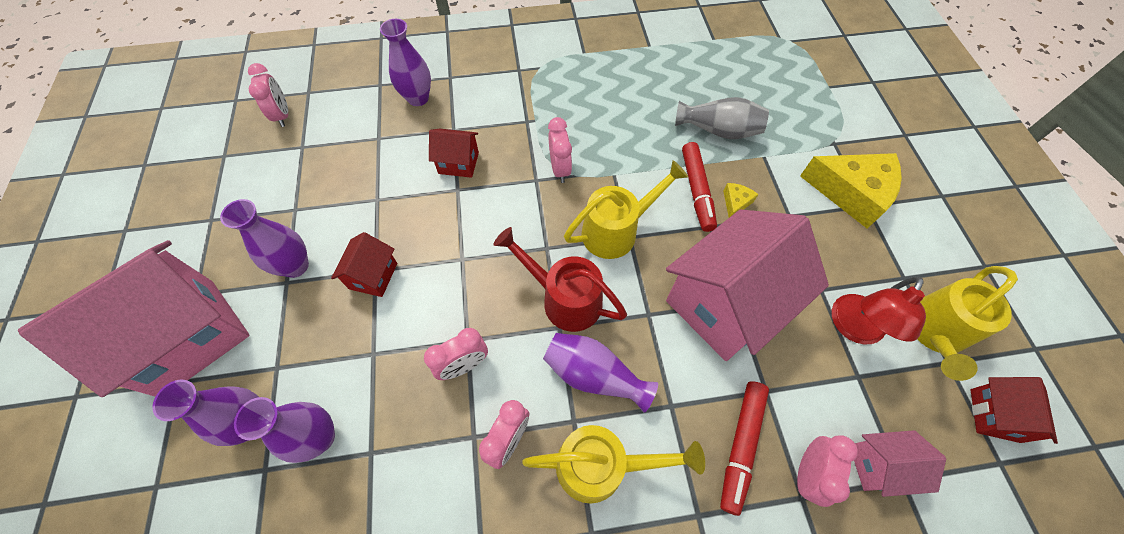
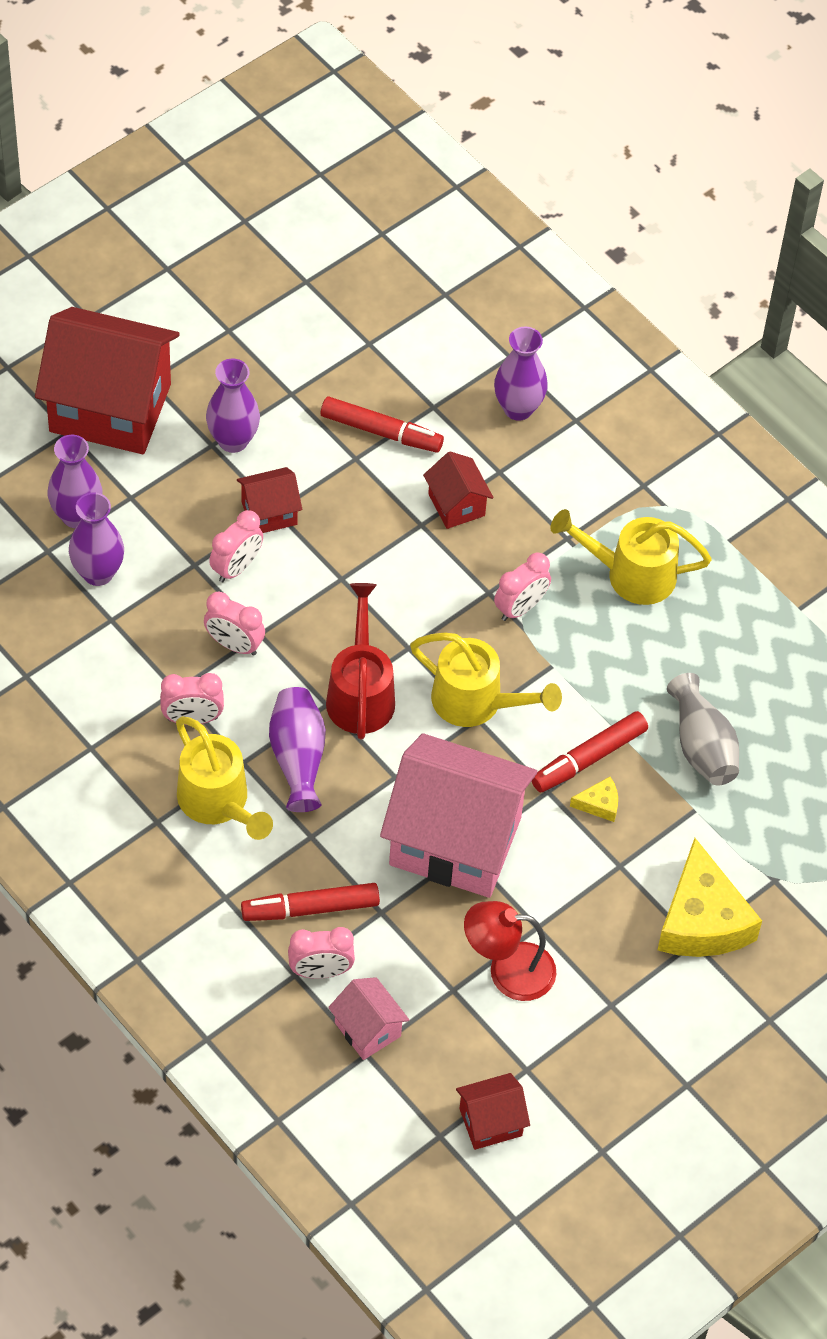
camera: 55 degrees right, 5 degrees down
pink house [18,240,250,397] -> red house [35,307,180,454]
pink clock [248,63,288,127] -> pink clock moved to [209,510,263,582]
yellow watering can [918,266,1018,381] -> yellow watering can moved to [550,509,712,605]
none -> red marker [321,396,444,453]

